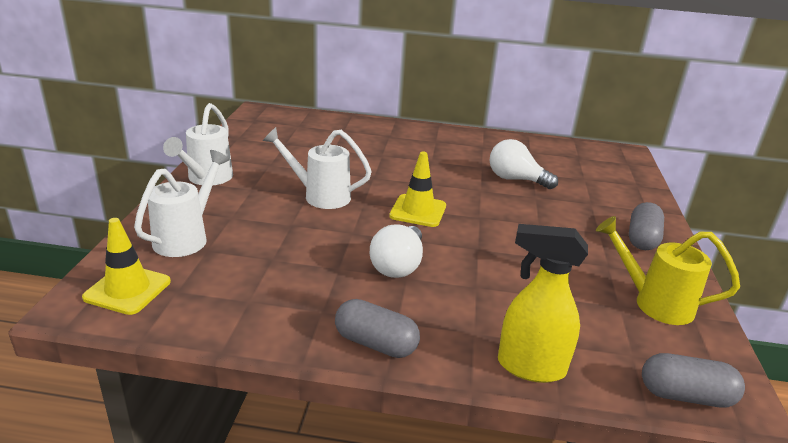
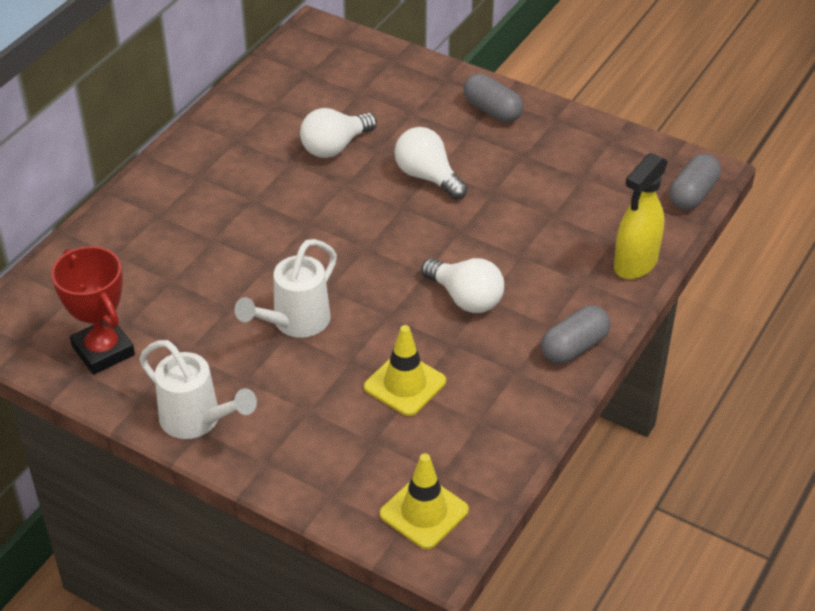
camera: 65 degrees left, 15 degrees up
white watering can [134,150,230,257] -> none
yellow traffic cone [389,152,446,227] -> yellow traffic cone moved to [364,325,446,416]
yellow watering can [596,216,740,325] -> none
none -> red trophy [51,246,135,375]
none -> white light bulb [394,127,468,200]

